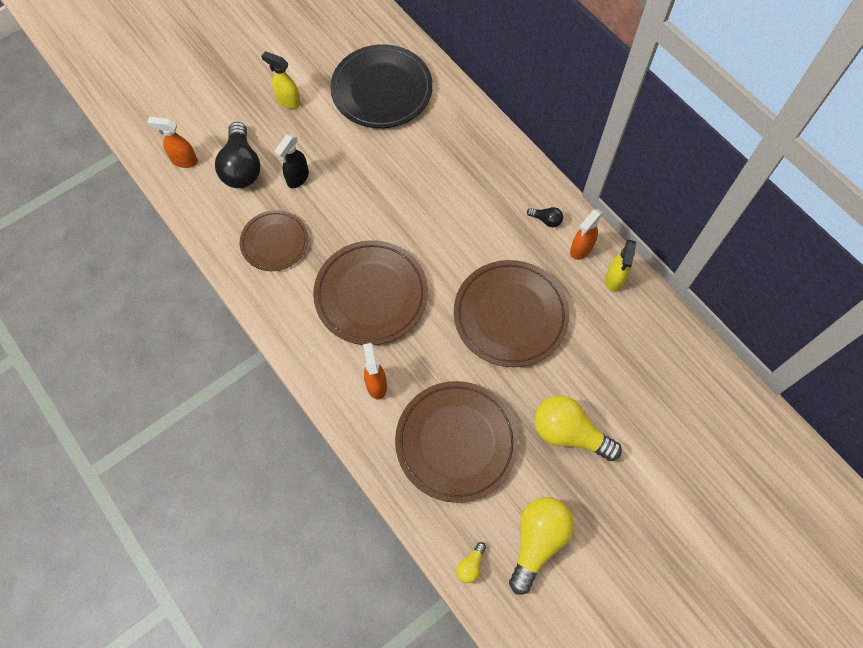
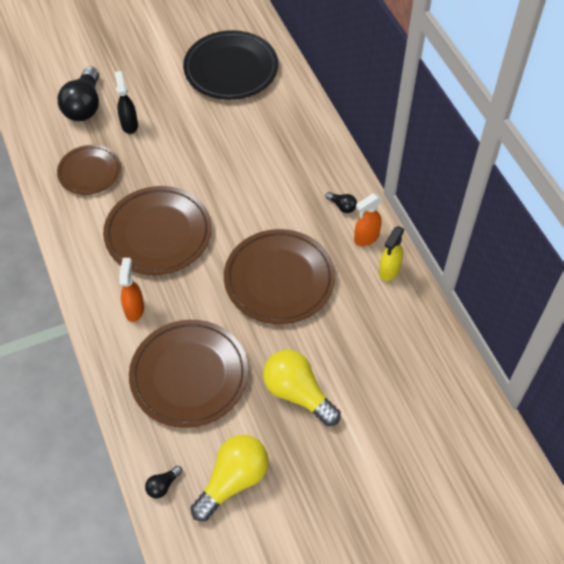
camera: 15 degrees right, 10 degrees down
orange spray bottle [147,117,198,168] -> none
yellow spray bottle [261,51,301,109] -> none
black spray bottle [274,134,309,188] -> black spray bottle turned 120 degrees clockwise [115,71,138,134]
yellow light bulb [456,542,486,583] -> black light bulb [145,466,182,498]

